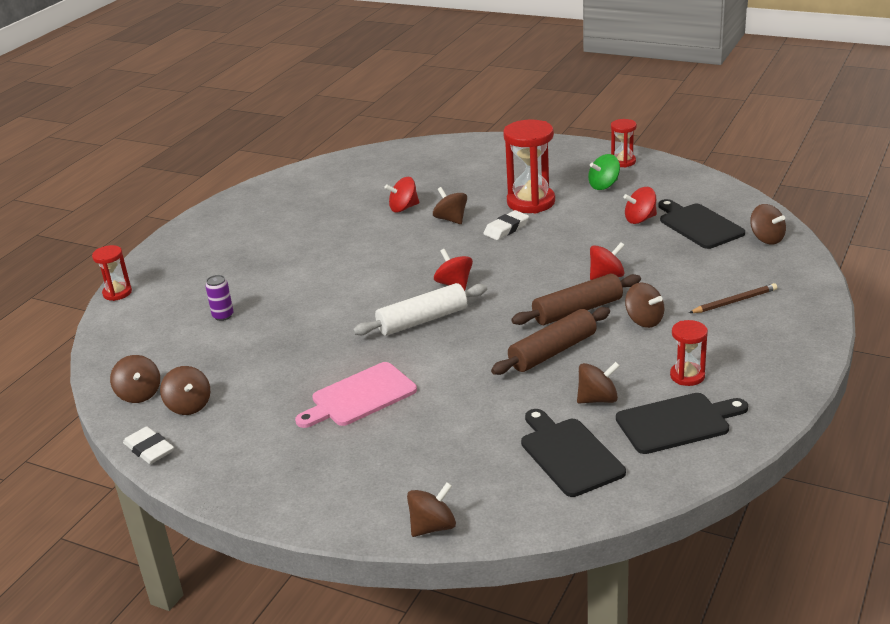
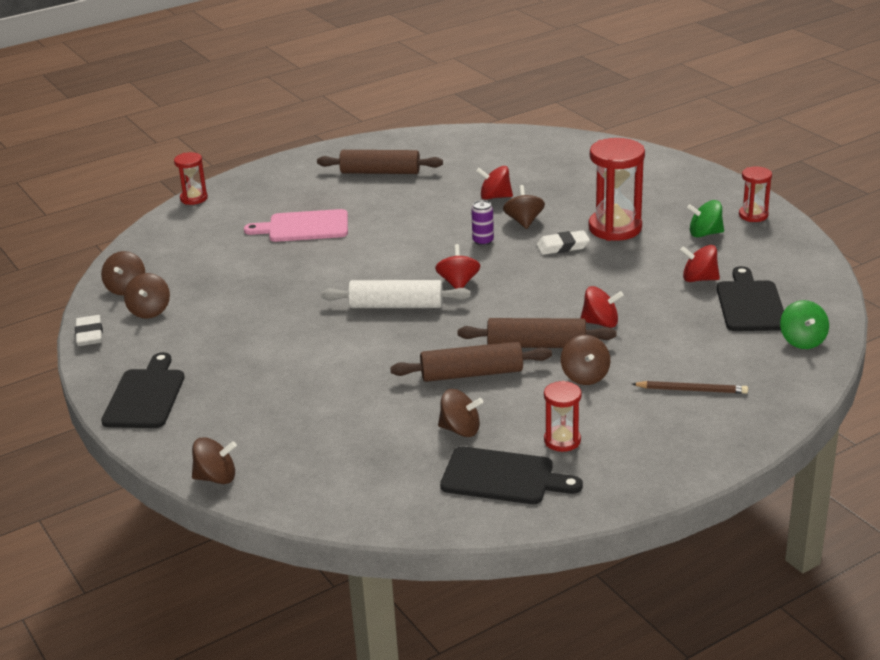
camera: 30 degrees right, 0 degrees up
purple can [205,275,233,321] -> purple can moved to [471,200,494,246]
pink cutting board [295,362,417,428] -> pink cutting board moved to [244,209,348,242]
black cutting board [521,409,626,497] -> black cutting board moved to [101,352,185,428]
brown spinning top [750,204,786,245] -> green spinning top [780,300,829,349]
none -> brown rolling pin [317,150,443,174]

